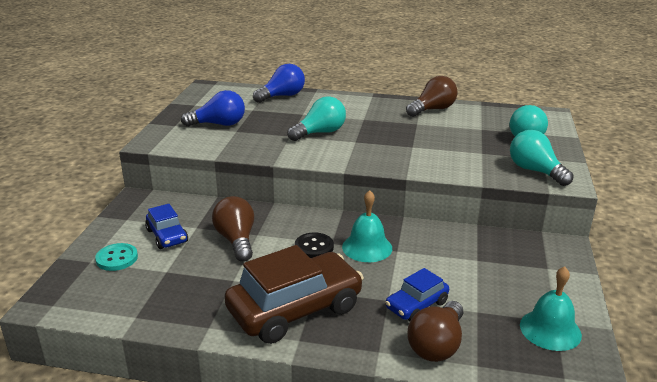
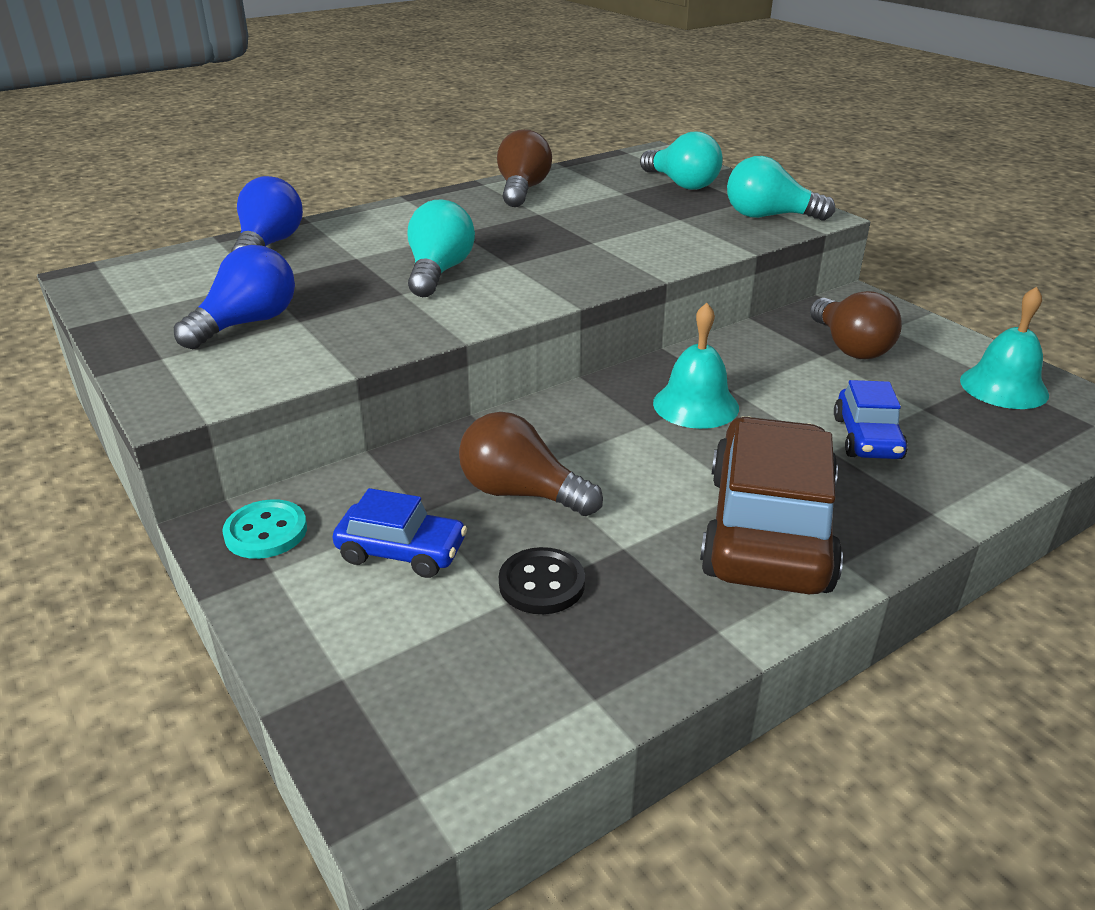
camera: 45 degrees left, 5 degrees up
turquoise button [95,243,138,271] -> turquoise button moved to [222,499,307,559]
black button [295,233,334,258] -> black button moved to [499,547,585,614]
brown light bulb [407,301,463,362] -> brown light bulb moved to [810,291,902,359]

